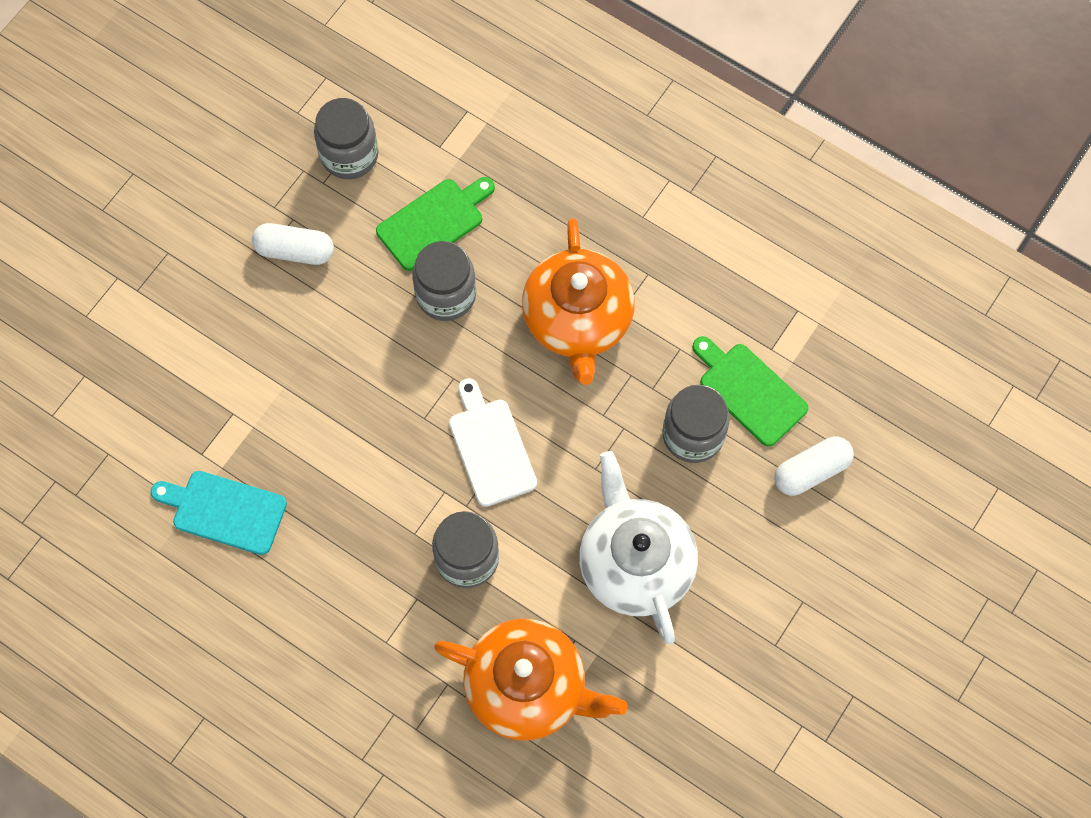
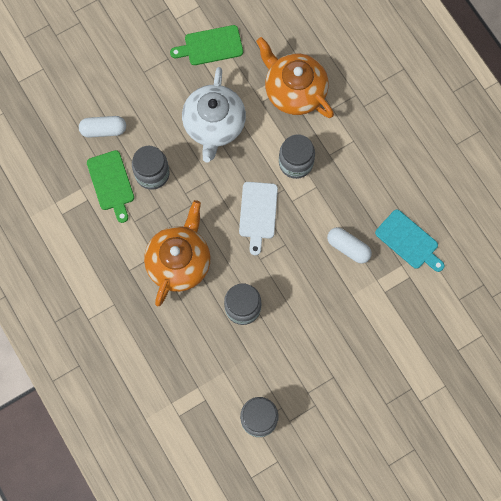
camera: 155 degrees left, 5 degrees up
white capsule [252,223,334,265] -> white capsule moved to [327,227,372,264]
green cutting board [376,177,495,271] -> green cutting board moved to [170,25,243,65]

